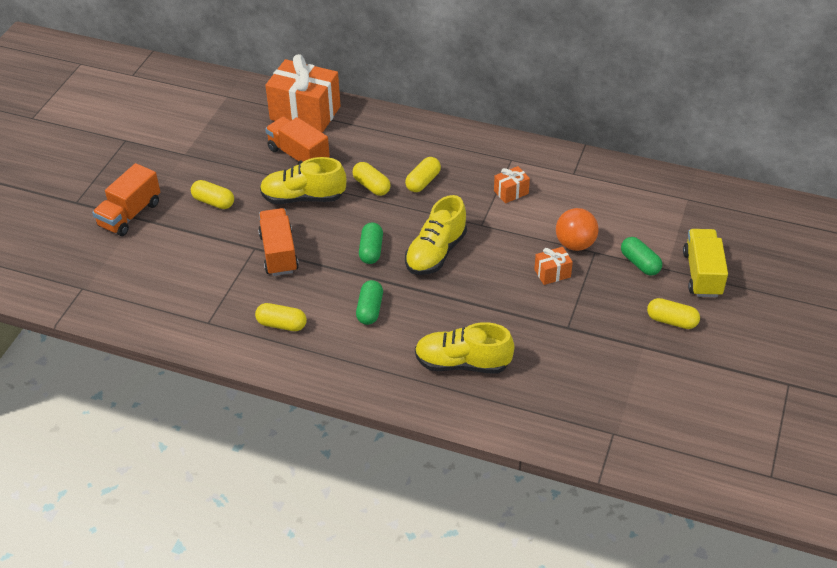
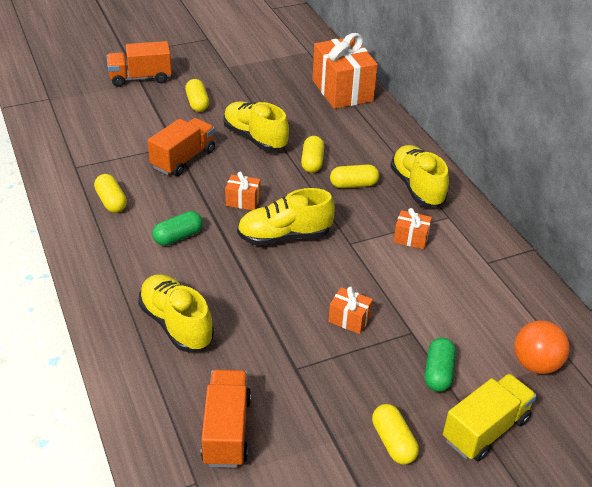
camera: 45 degrees right, 5 degrees down
orange truck [265,117,330,165] -> orange truck moved to [201,370,251,468]
green capsule [359,222,383,264] -> orange gift [225,172,261,210]
orange ball [556,208,599,251] -> orange ball moved to [514,320,570,374]
none -> yellow shoe [390,145,449,207]

